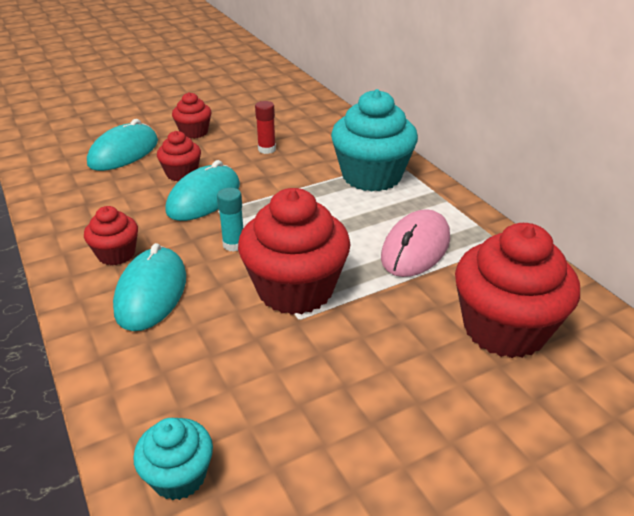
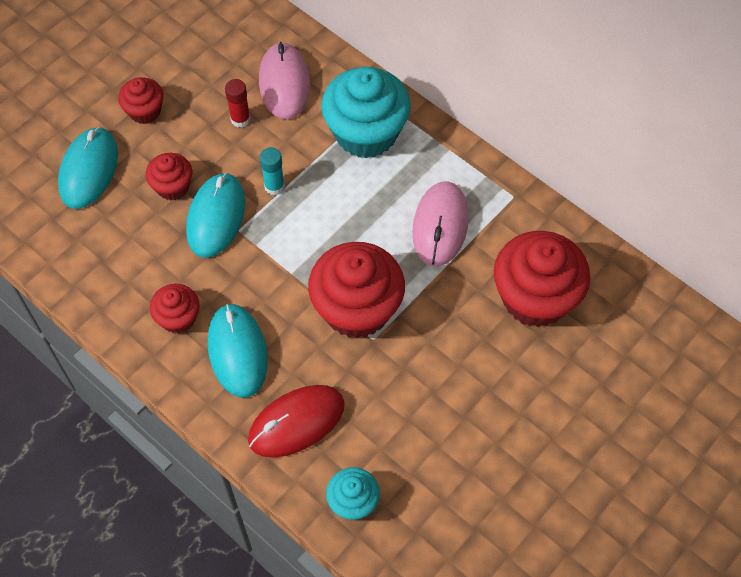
camera: 20 degrees left, 25 degrees up
turquoise glue stick [217,188,243,252] -> turquoise glue stick moved to [260,147,285,195]
none -> red mouse [248,385,345,458]
none -> pink mouse [259,42,310,119]

